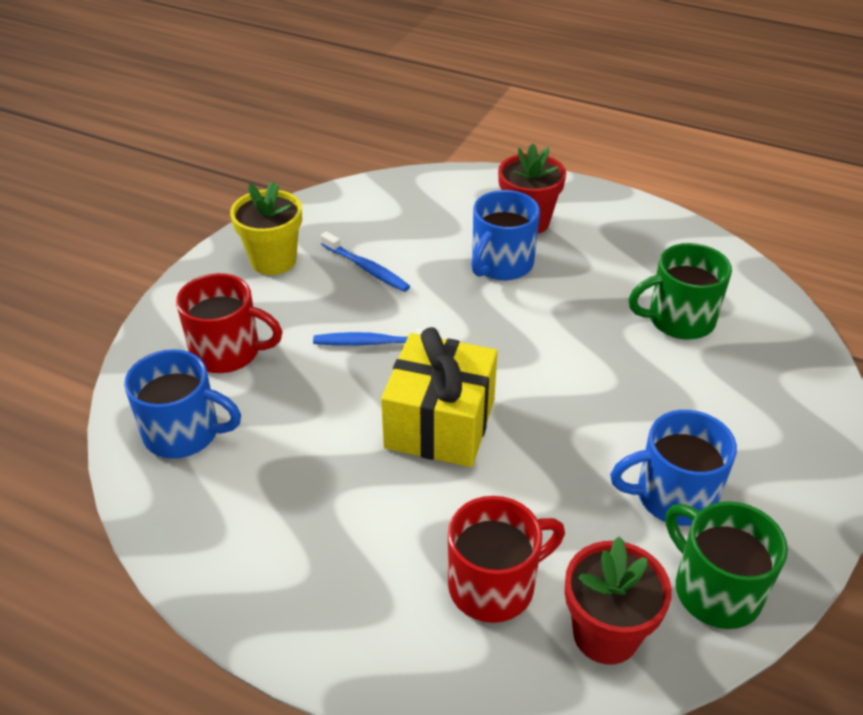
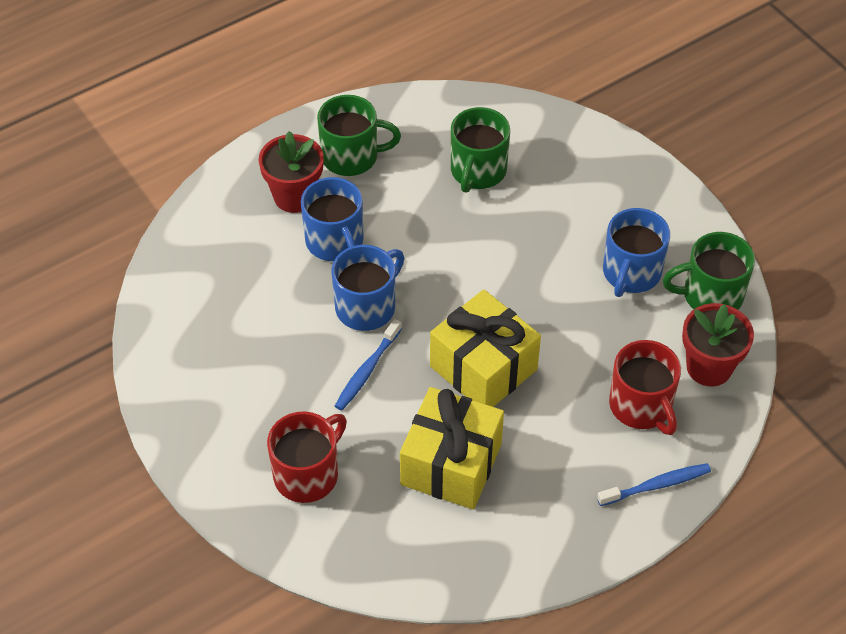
camera: 60 degrees left, 10 degrees up
blue mug [124,349,241,459] -> blue mug moved to [332,245,404,331]
yellow flower pot [230,181,302,275] -> none
blue toothbrush [321,231,410,292] -> blue toothbrush moved to [597,463,711,506]
red mug [448,496,565,623] -> red mug turned 150 degrees clockwise [609,340,681,435]
none -> green mug [317,95,401,176]
none -> yellow gift [400,387,504,509]

